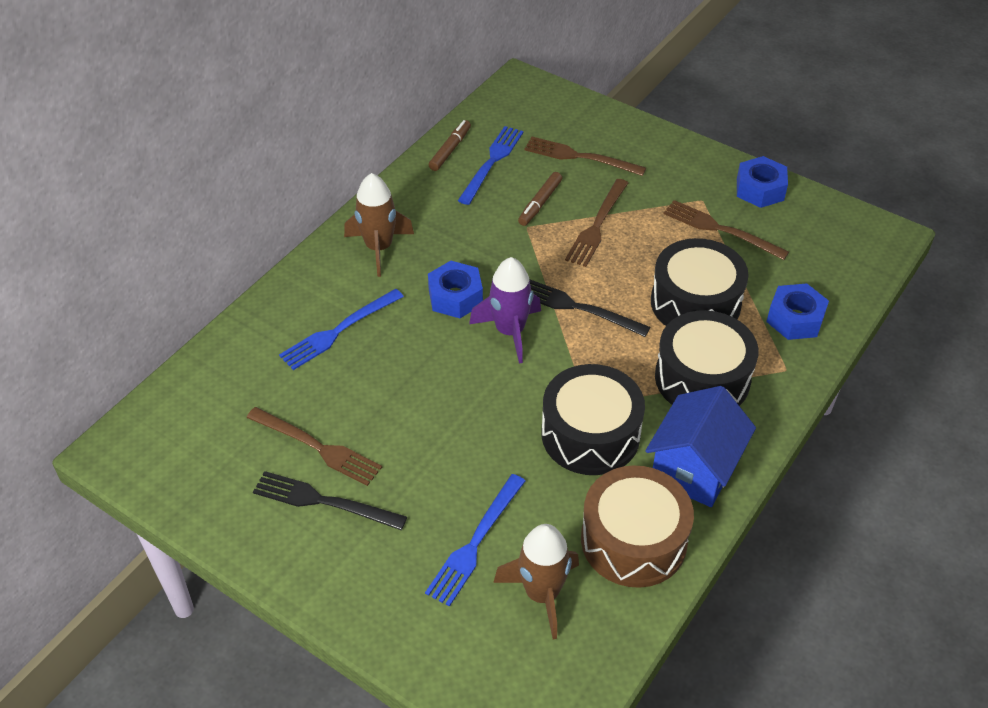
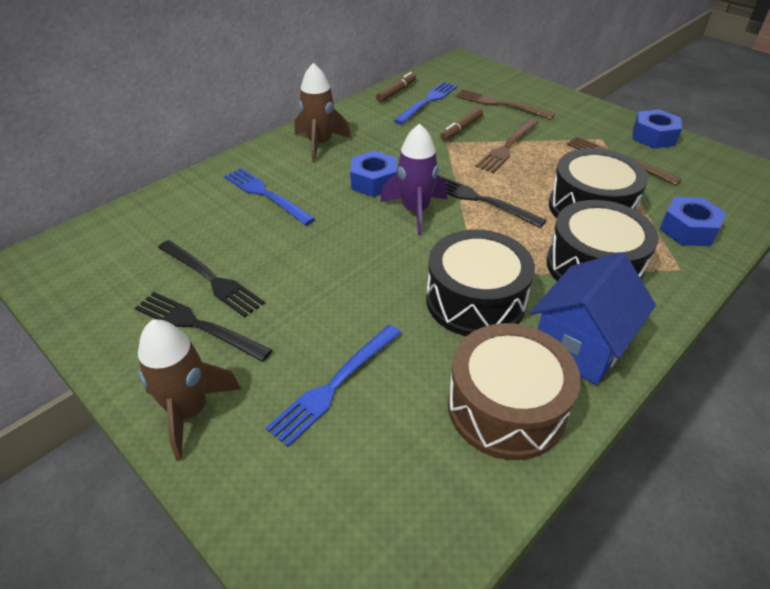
camera: 10 degrees right, 5 degrees down
brown fork [246,407,382,486] -> black fork [158,240,265,317]
blue fork [279,289,404,370] -> blue fork turned 75 degrees clockwise [224,168,315,225]
brown rocket [493,524,579,640] -> brown rocket moved to [138,319,241,461]

